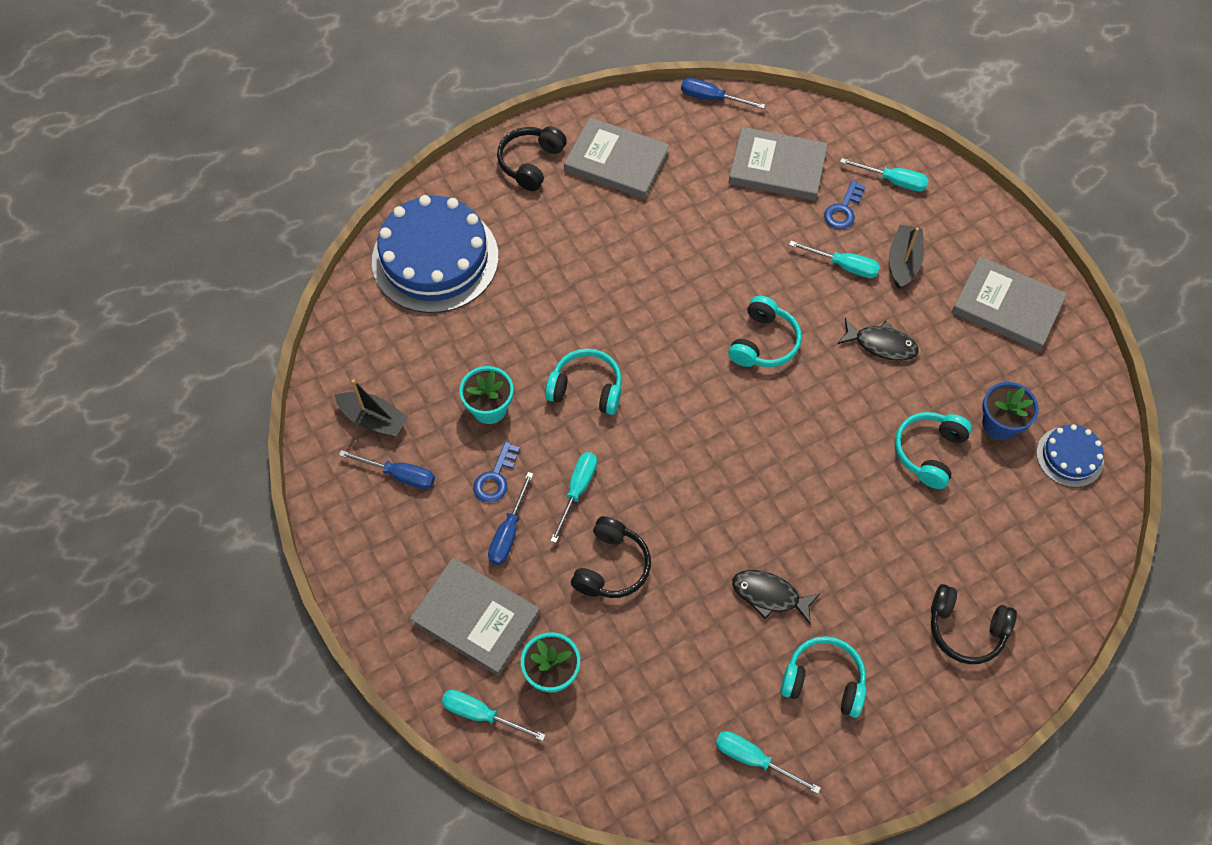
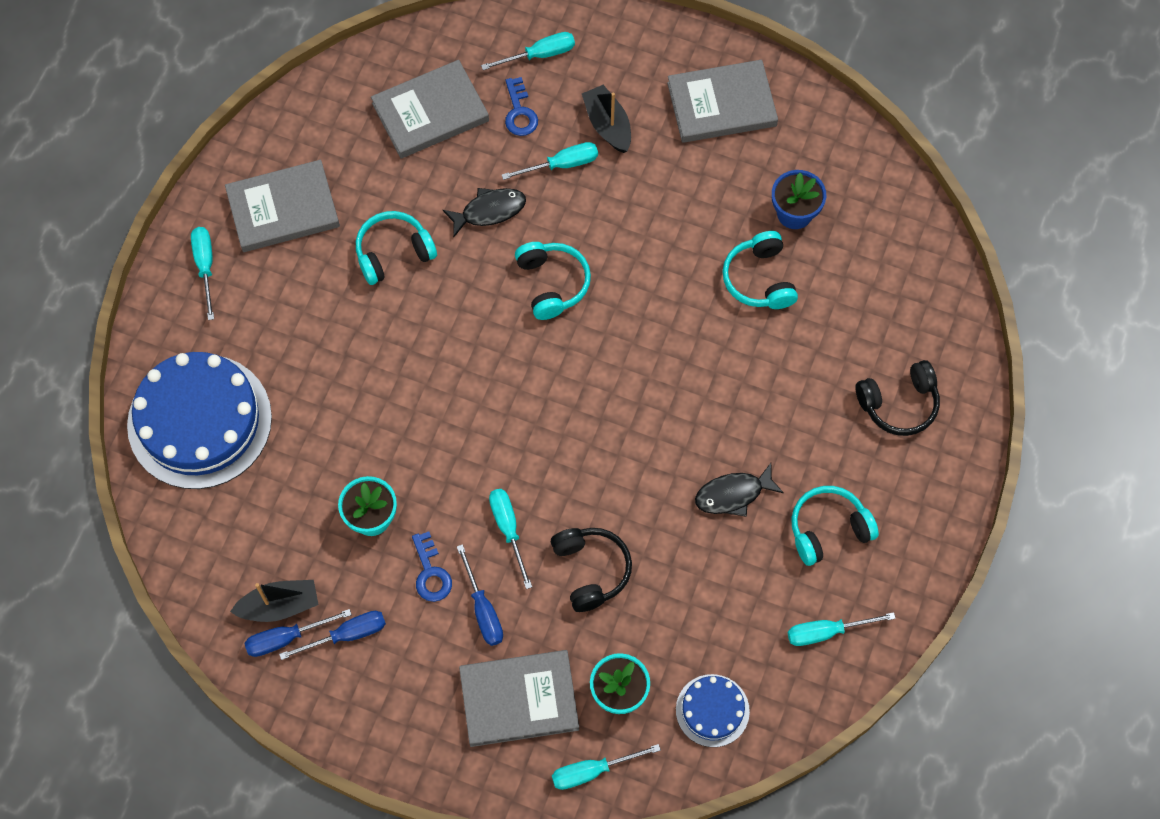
camera: 40 degrees left, 5 degrees up
black headphones [497,126,567,191] -> turquoise screwdriver [191,227,214,320]
turquoise headphones [545,349,622,415] -> turquoise headphones moved to [356,211,437,285]
blue screwdriver [681,78,765,109] -> blue screwdriver moved to [244,609,352,657]
black fish [837,318,919,361] -> black fish moved to [442,188,526,238]
blue cake [1036,424,1104,487] -> blue cake moved to [676,674,750,747]

